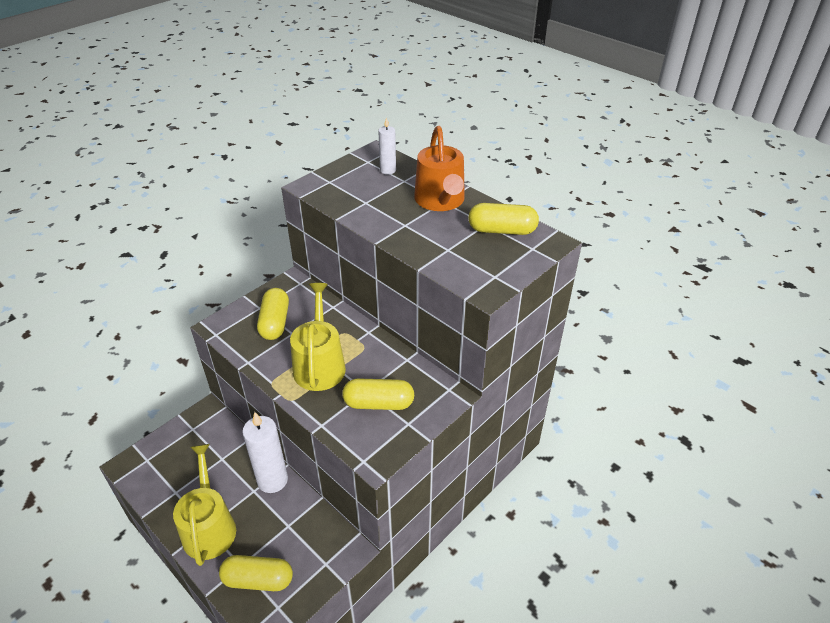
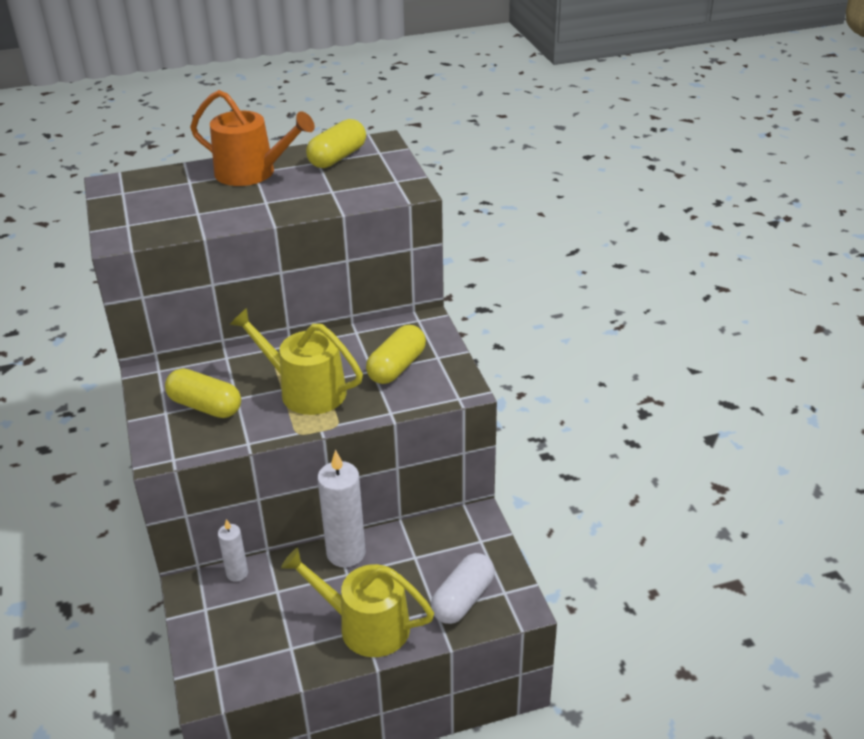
camera: 60 degrees left, 5 degrees down
yellow capsule [219,555,293,591] -> white capsule [431,553,495,624]
white candle [378,117,396,175] -> white candle moved to [218,519,248,582]

